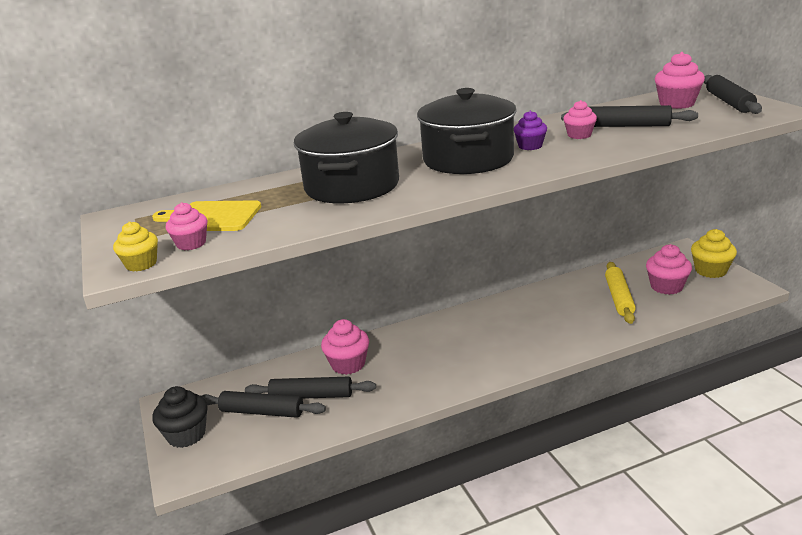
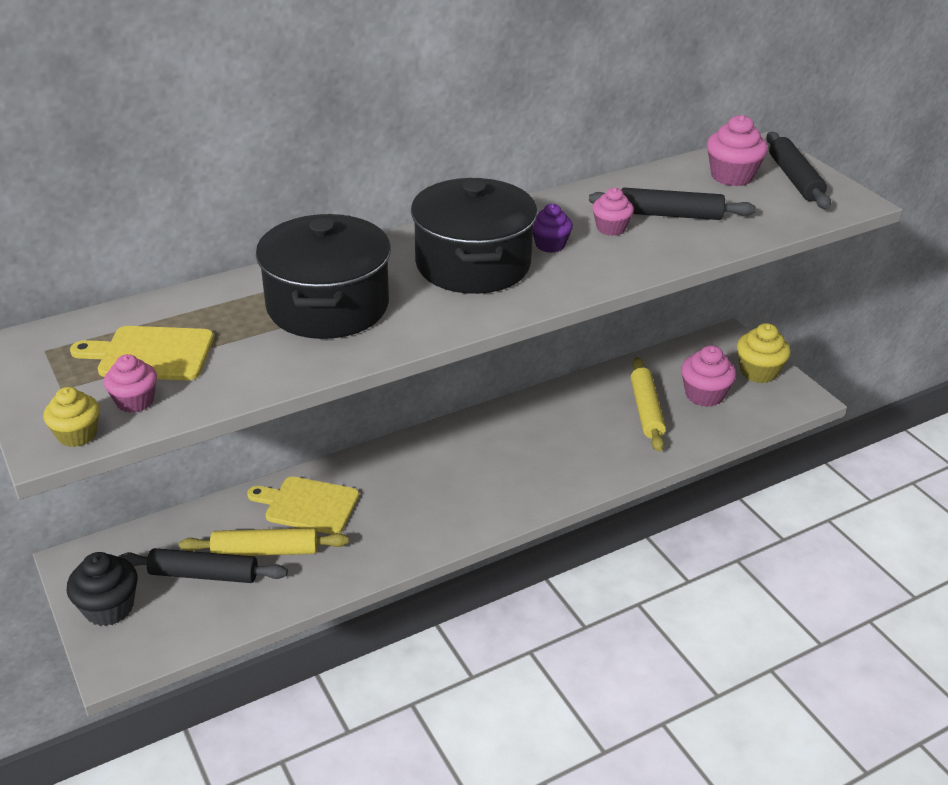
camera: 10 degrees left, 10 degrees up
black rolling pin [245,377,376,399] -> yellow rolling pin [179,528,349,556]
pink cupcake [321,319,369,375] -> yellow cutting board [247,476,359,534]

